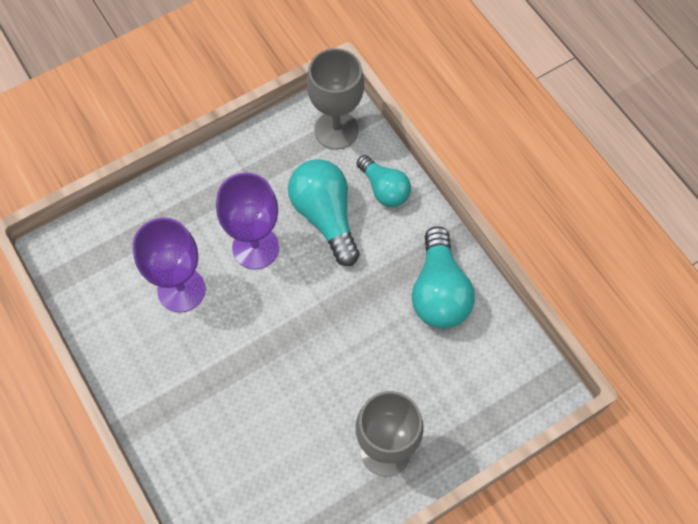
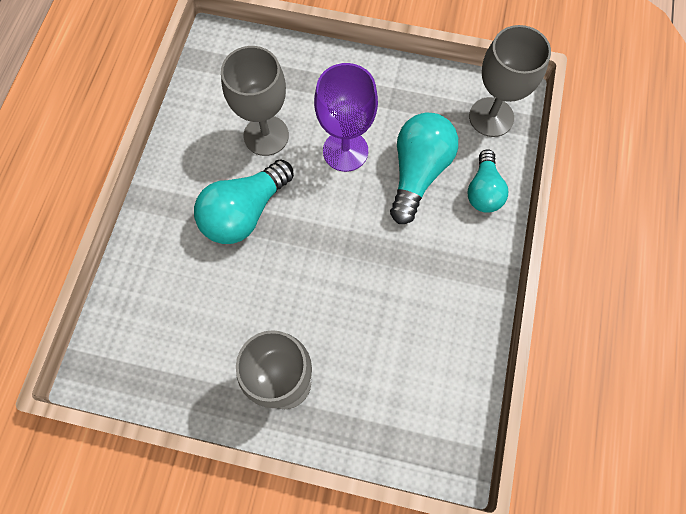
camera: 45 degrees right, 5 degrees up
purple goblet [133,218,205,312] -> grey goblet [221,46,289,156]
turquoise light bulb [411,226,475,329] -> turquoise light bulb moved to [194,159,294,244]

